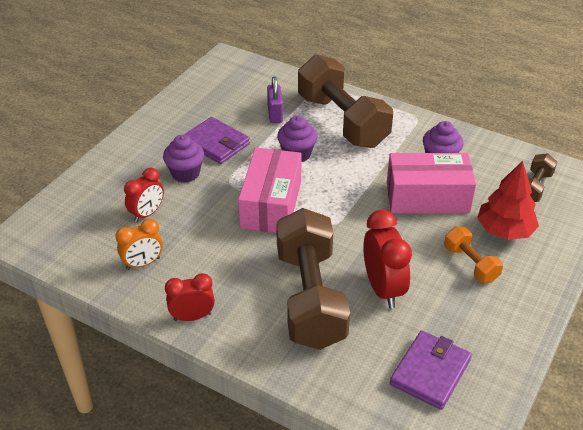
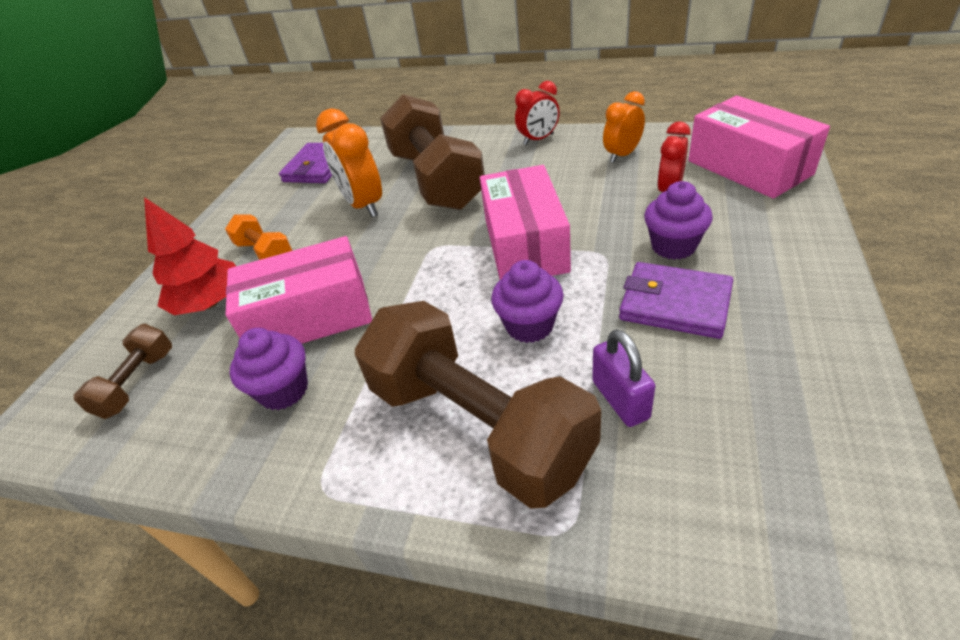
camera: 170 degrees right, 0 degrees up
red clock [363,210,412,308] -> orange clock [316,108,382,217]
none -> pink box [688,95,830,198]

